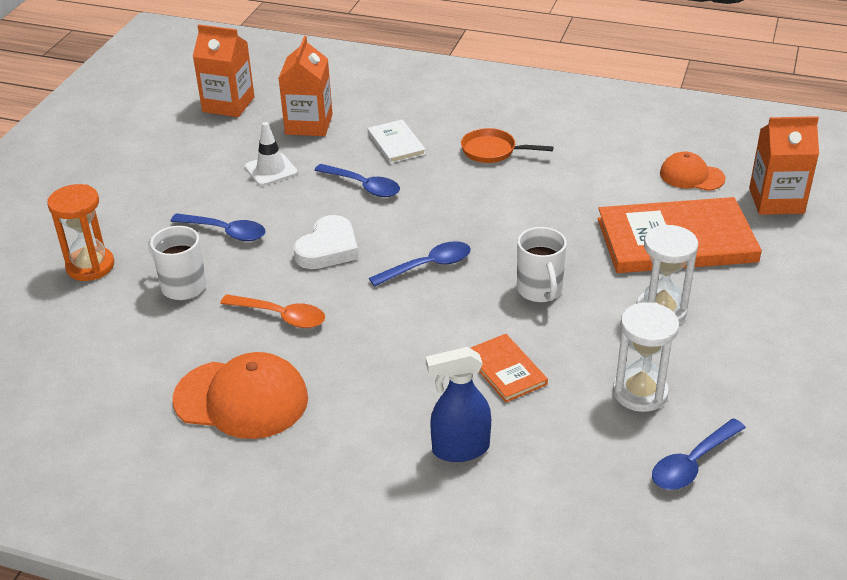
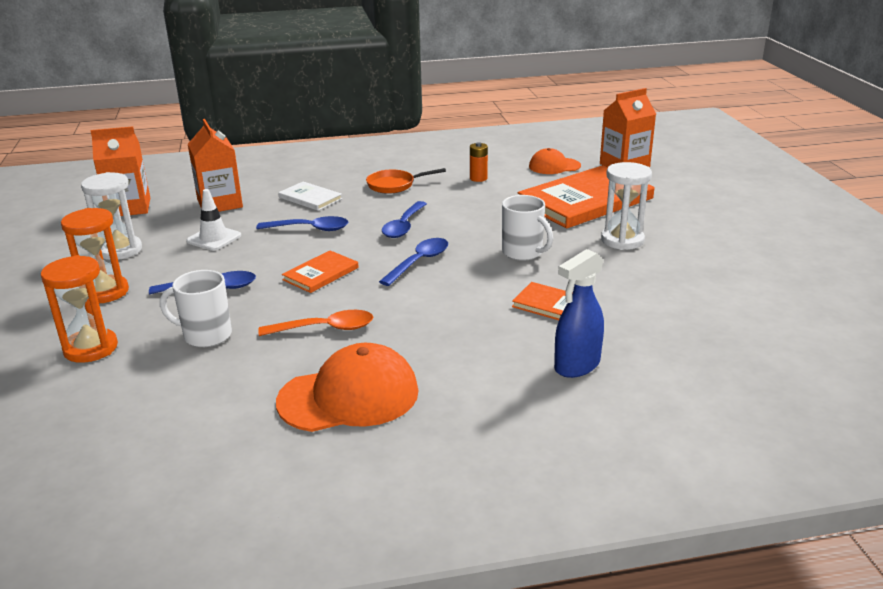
camera: 30 degrees left, 10 degrees down
white heart [294,215,359,269] -> orange book [282,250,359,293]
white hourglass [613,302,679,412] -> white hourglass moved to [81,172,142,260]
blue spoon [652,418,746,490] -> blue spoon moved to [382,201,427,238]
none -> orange hourglass [61,208,129,303]
none -> orange battery [470,142,488,182]

